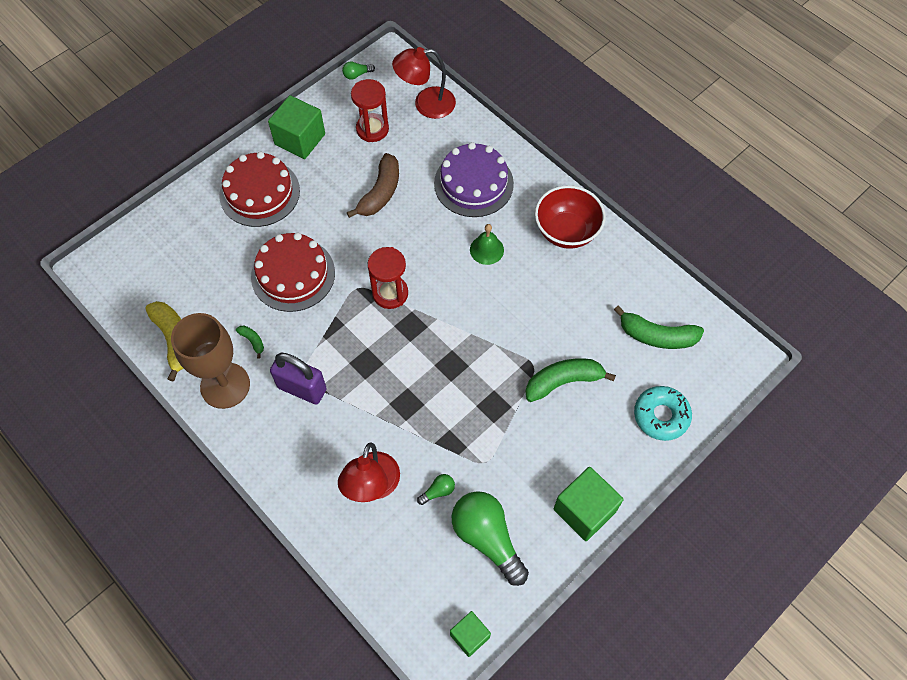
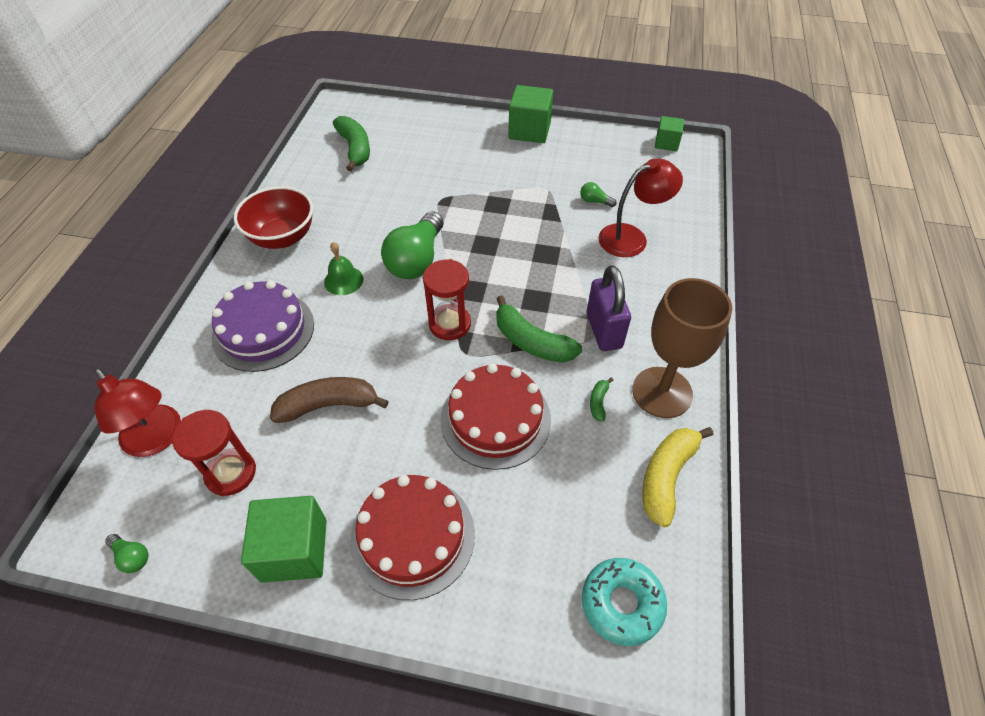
camera: 125 degrees left, 10 degrees down
green light bulb [452,491,529,586] -> green light bulb moved to [381,211,444,279]
green banana [525,358,616,402] -> green banana moved to [496,295,582,363]
turquoise donut [634,386,692,441] -> turquoise donut moved to [582,558,667,646]

